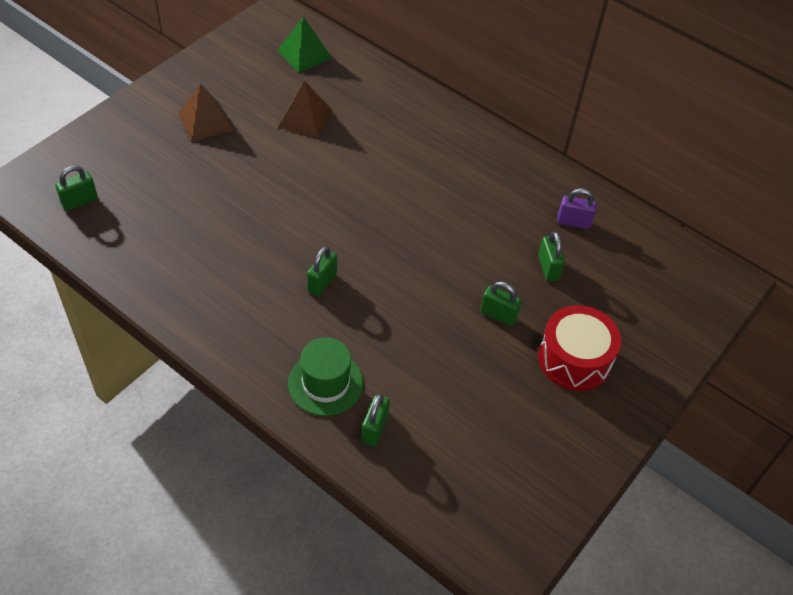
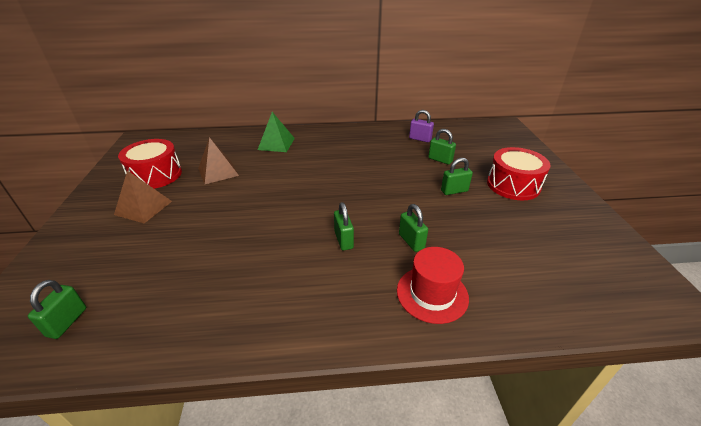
camera: 40 degrees left, 15 degrees down
green pyramid [277,16,332,73] -> green pyramid moved to [258,112,295,152]
green hat [288,338,363,416] -> red hat [397,247,469,324]
green padlock [361,394,390,447] -> green padlock moved to [399,204,428,252]
purple padlock [557,189,597,229] -> purple padlock turned 60 degrees clockwise [409,110,434,142]
none -> red drum [118,139,182,189]

